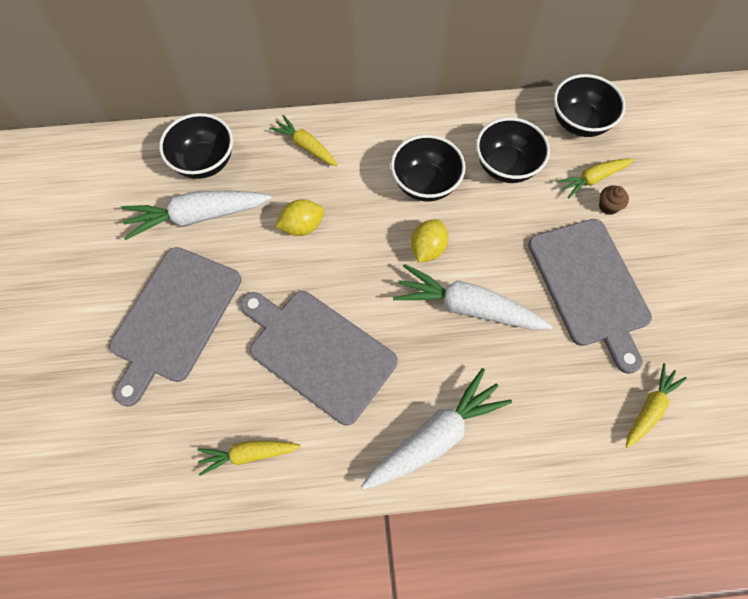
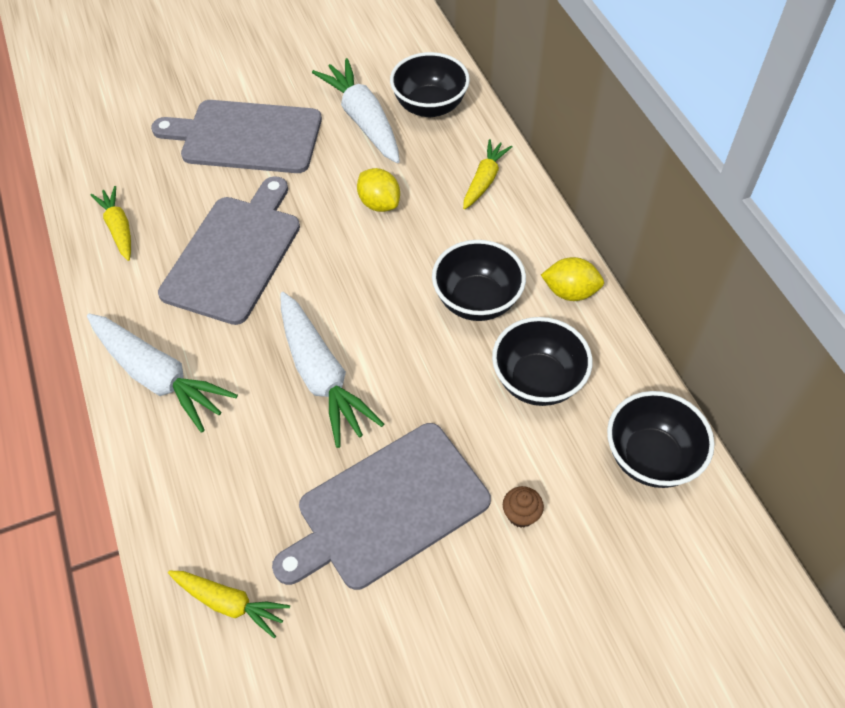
camera: 75 degrees right, 10 degrees down
white carrot [393,264,552,330] -> white carrot turned 150 degrees clockwise [280,292,384,448]
yellow lemon [411,219,448,263] -> yellow lemon moved to [541,257,604,301]
yellow carrot [557,159,634,198] -> none

